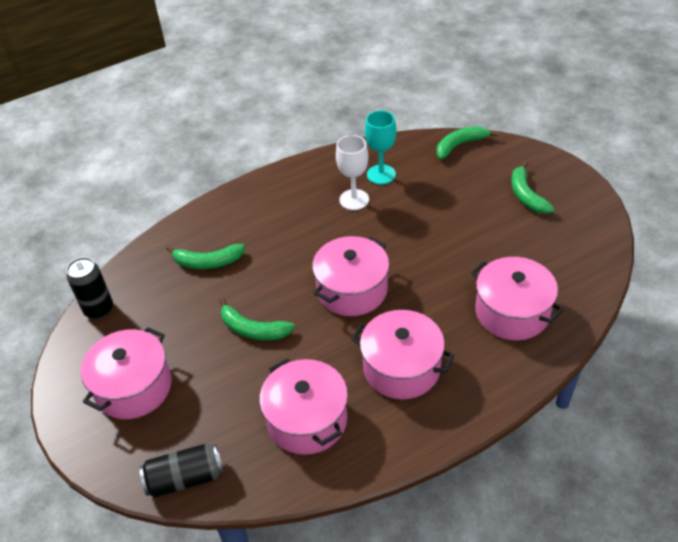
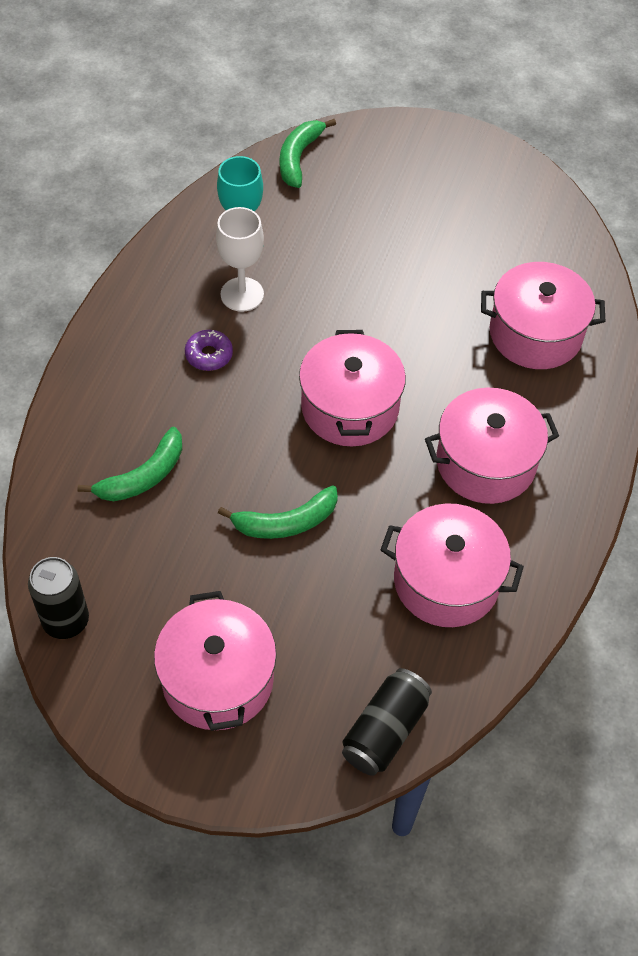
camera: 45 degrees left, 10 degrees up
green banana [511,161,555,214] -> none
none -> purple donut [185,330,233,371]

